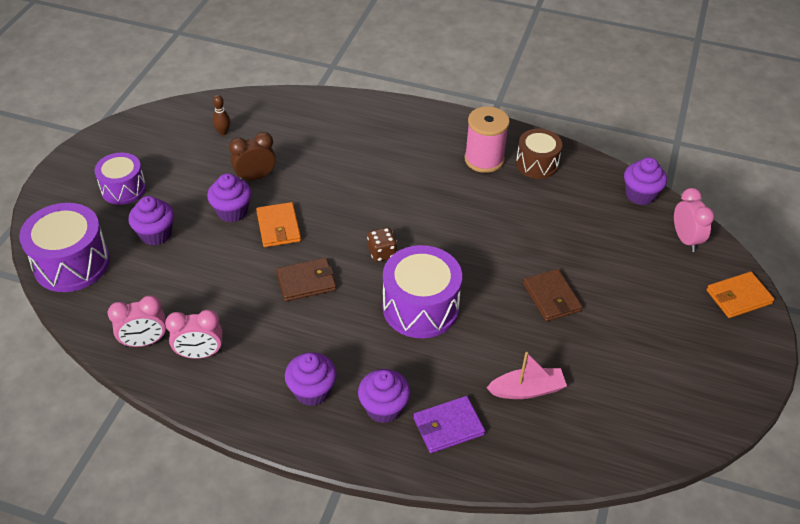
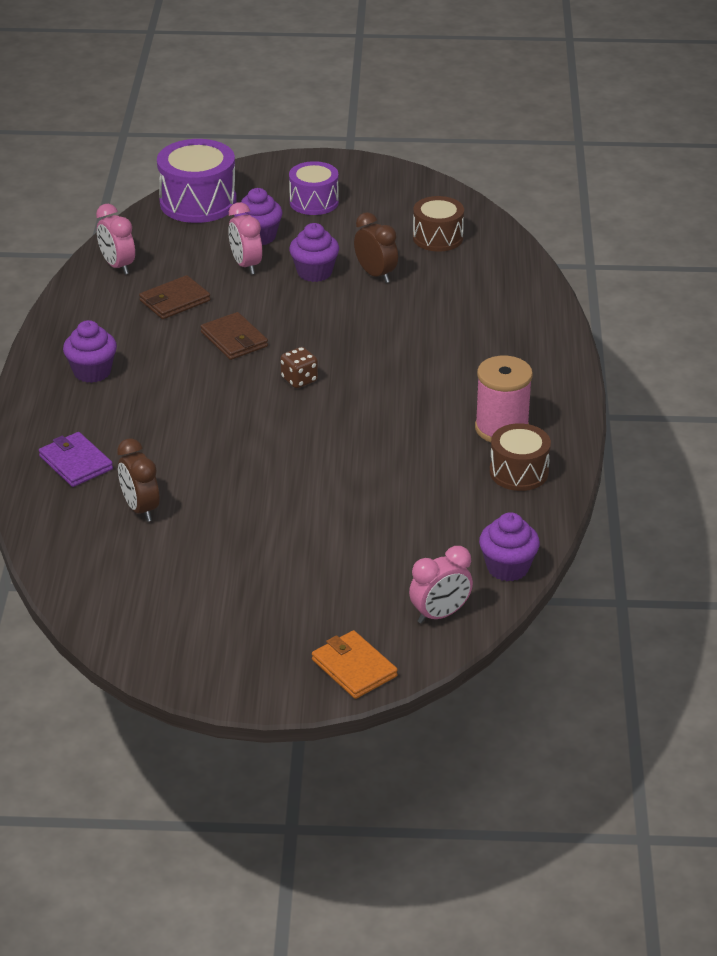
camera: 75 degrees right, 10 degrees down
pink clock [165,310,222,359] -> pink clock moved to [228,202,262,275]
brown bowling pin [213,95,230,135] -> brown drum [413,196,464,252]
orange wallet [256,202,301,247] -> none
purple cupcake [358,369,410,423] -> none
purple drum [383,245,462,338] -> none
pink boat [486,352,567,399] -> brown clock [117,438,160,522]
brown wallet [523,269,582,321] -> brown wallet moved to [139,275,210,319]

